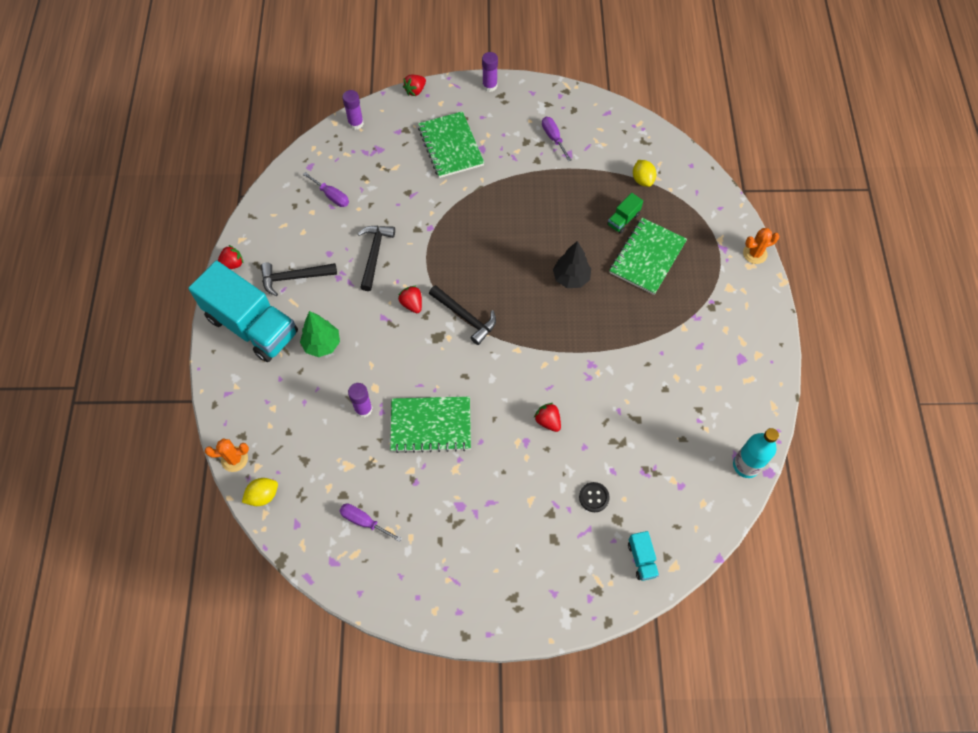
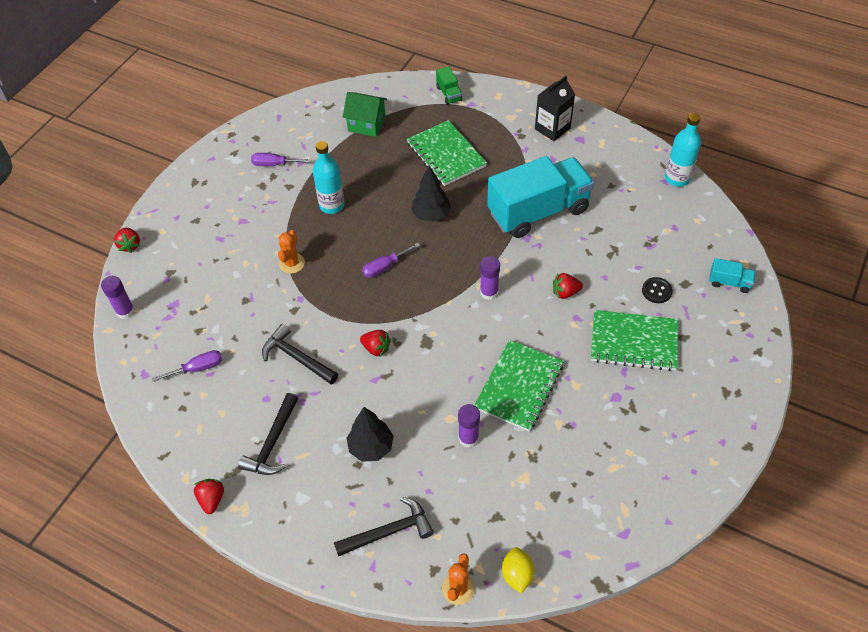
camera: 60 degrees left, 10 degrees down
turquoise truck [188,260,298,362] -> turquoise truck moved to [487,156,594,238]
green tree [300,311,340,357] -> black tree [347,407,394,462]
purple screwdriver [340,504,402,542] -> purple screwdriver moved to [362,243,420,278]
red strawberry [398,286,422,313] -> red strawberry turned 150 degrees counterclockwise [360,330,391,357]
green notebook [418,111,484,178] -> green notebook moved to [591,310,678,371]
black hammer [429,285,496,345] -> black hammer moved to [334,497,434,556]
purple glue stick [482,52,498,92] -> purple glue stick moved to [480,256,500,300]
green truck [607,193,643,234] -> green truck moved to [436,66,462,105]
yellow lemon [633,160,657,187] -> green house [343,92,387,137]
orange cactus [743,228,780,264] -> orange cactus moved to [278,230,305,274]
none -> turquoise bottle [313,141,345,214]
none -> black carton [535,76,575,141]

